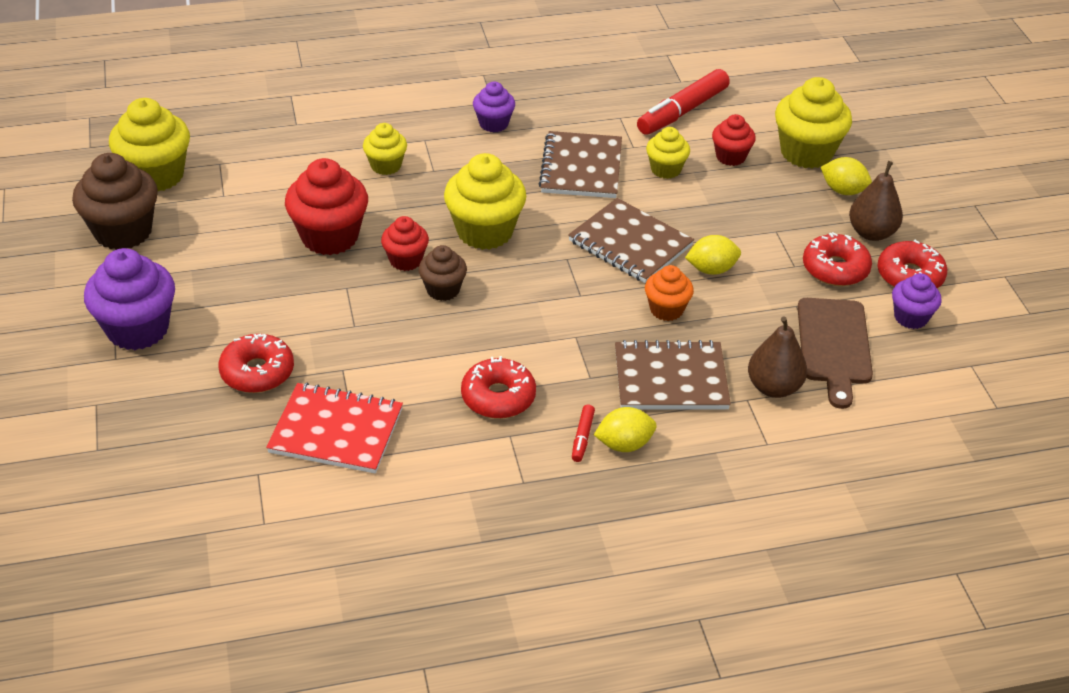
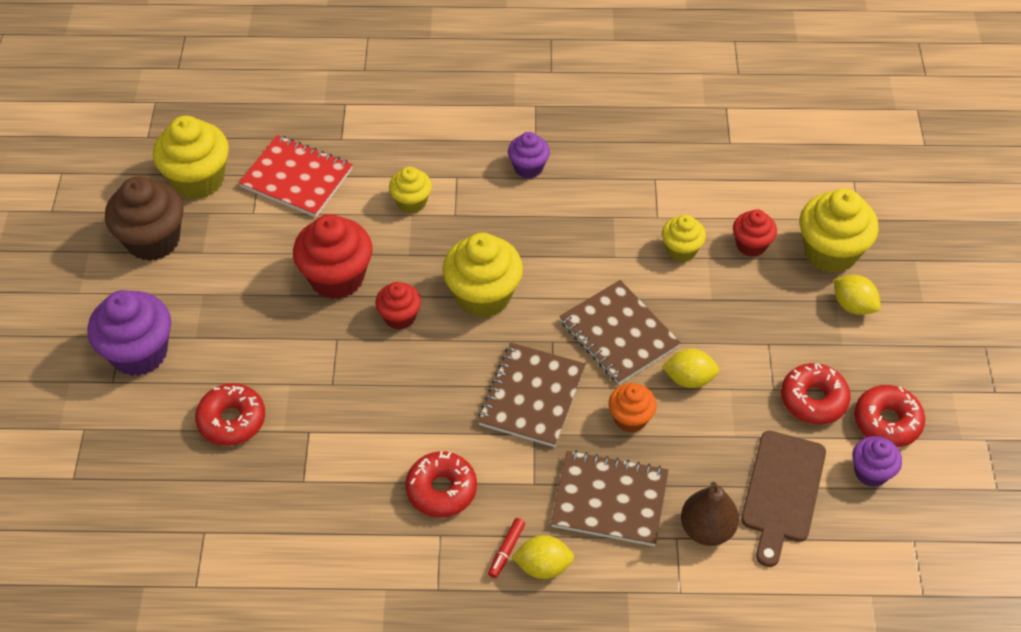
camera: 15 degrees right, 10 degrees up
red notebook [266,382,403,474] -> red notebook moved to [239,135,353,217]
brown cupcake [418,245,467,301] -> none
brown notebook [539,131,622,198] -> brown notebook moved to [478,343,586,447]
red marker [637,69,730,135] -> none
brown pear [849,161,903,241] -> none

